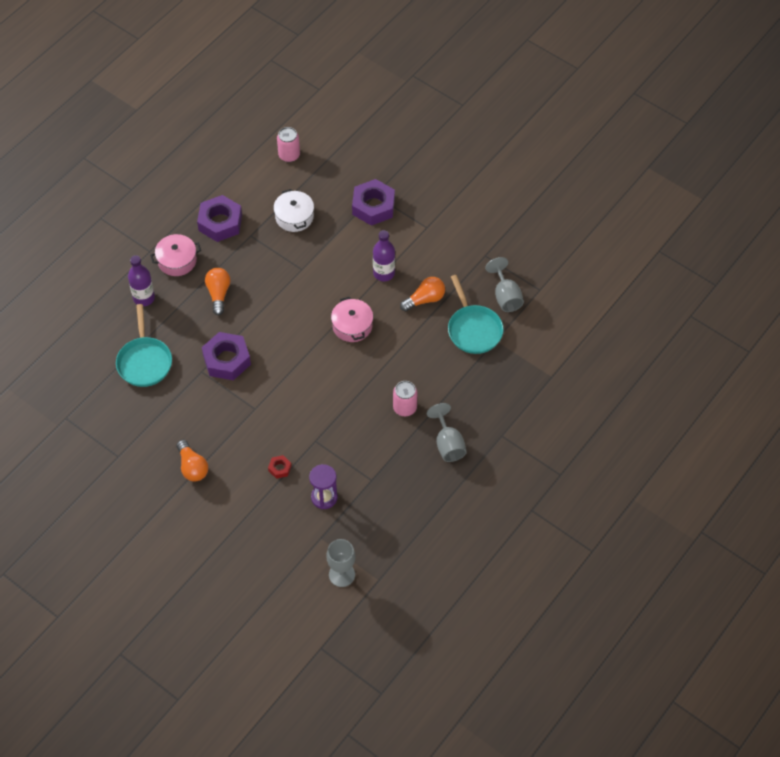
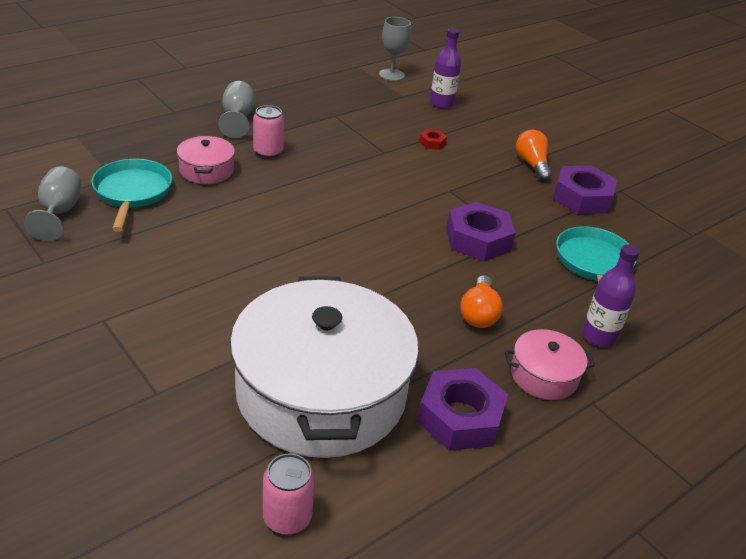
camera: 170 degrees left, 20 degrees down
white pot [274,189,314,232] -> white pot [230,276,419,458], size x2.33
purple hourglass [309,464,338,509] -> none
pink pot [331,297,373,342] -> pink pot moved to [177,136,235,184]
purple nut [352,179,395,226] -> purple nut moved to [553,166,617,214]
purple bottle [373,230,395,281] -> purple bottle moved to [430,28,461,109]
orange light bulb [400,277,445,311] -> none

